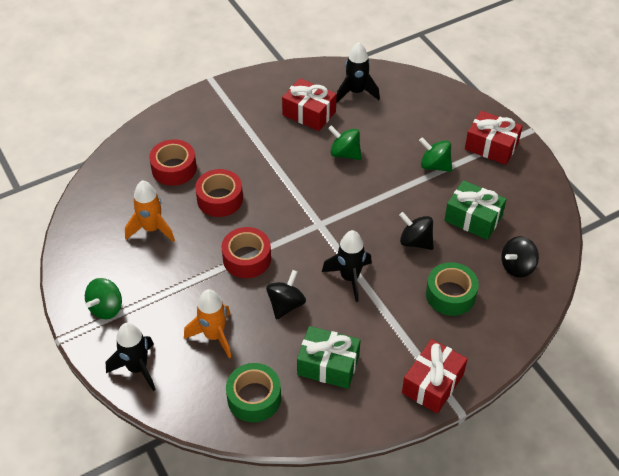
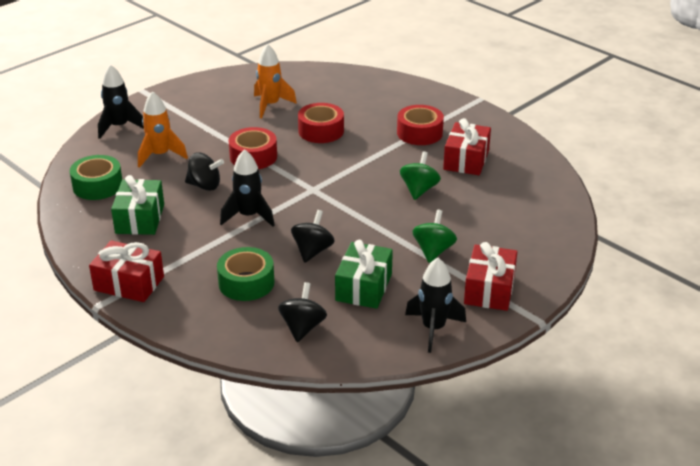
camera: 75 degrees right, 15 degrees down
green spinning top [85,278,122,319] -> none
red tape [149,139,197,186] -> red tape moved to [397,105,444,145]
black rocket [336,42,380,103] -> black rocket moved to [405,258,466,353]
black spinning top [501,236,539,278] -> black spinning top turned 60 degrees clockwise [278,282,327,342]

